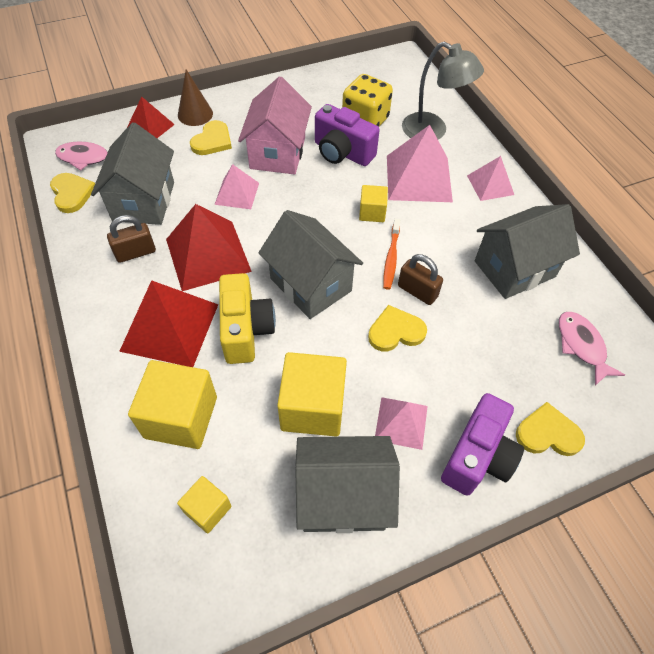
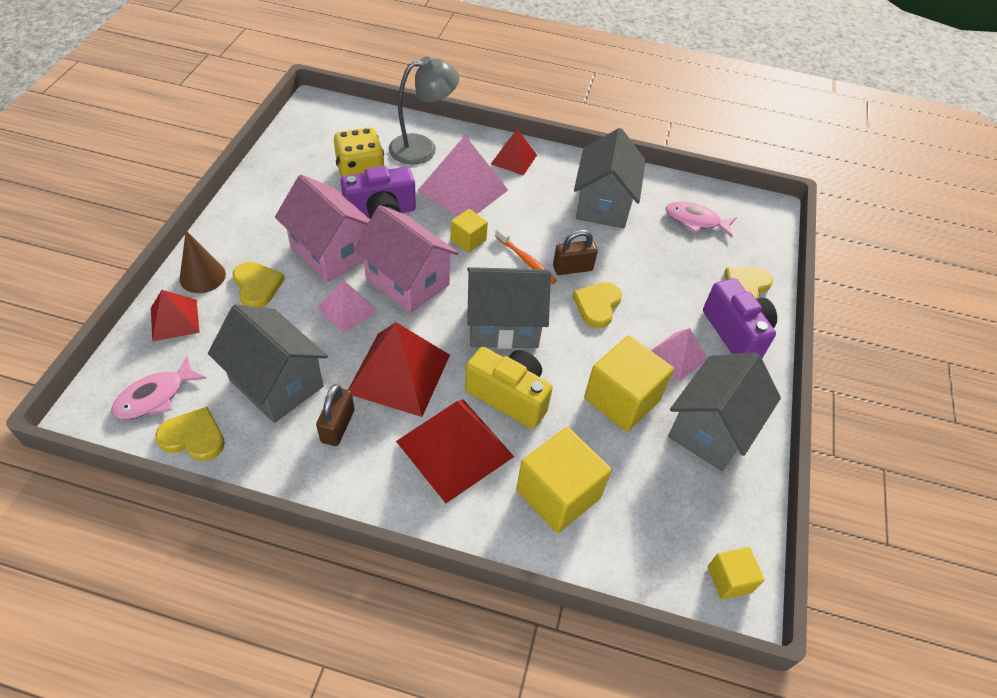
camera: 55 degrees left, 5 degrees down
yellow cube [177,476,232,534] -> yellow cube moved to [708,547,765,600]
pink pyramid [467,156,514,201] -> red pyramid [491,129,537,175]
none -> pink house [354,205,459,313]

